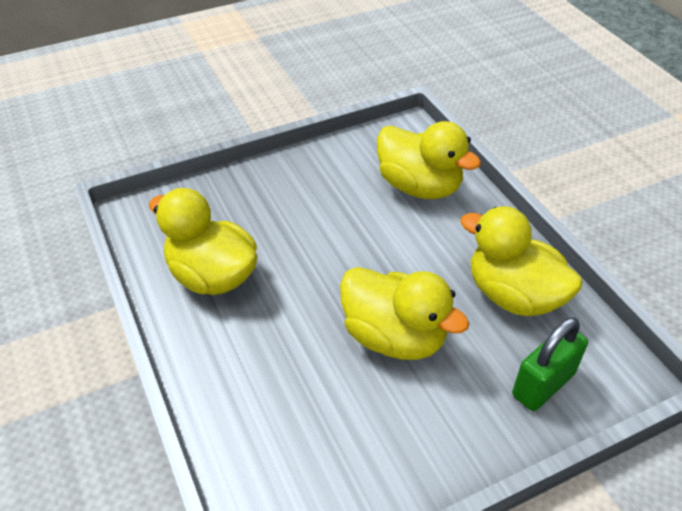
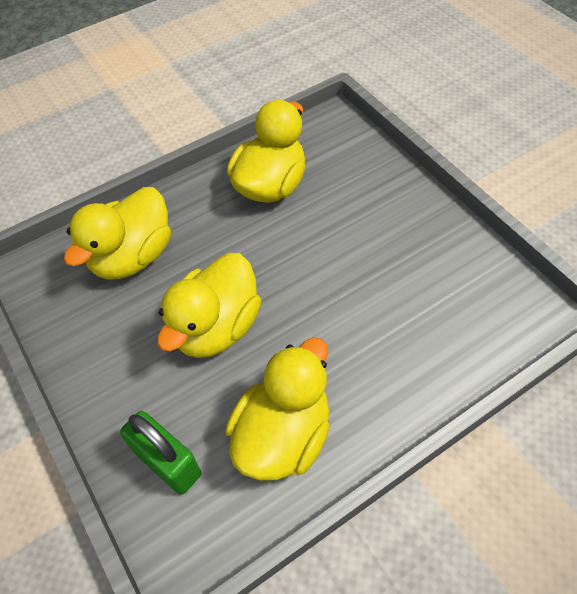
camera: 85 degrees right, 10 degrees up
yellow duck [377,121,481,199] -> yellow duck moved to [64,187,171,280]

